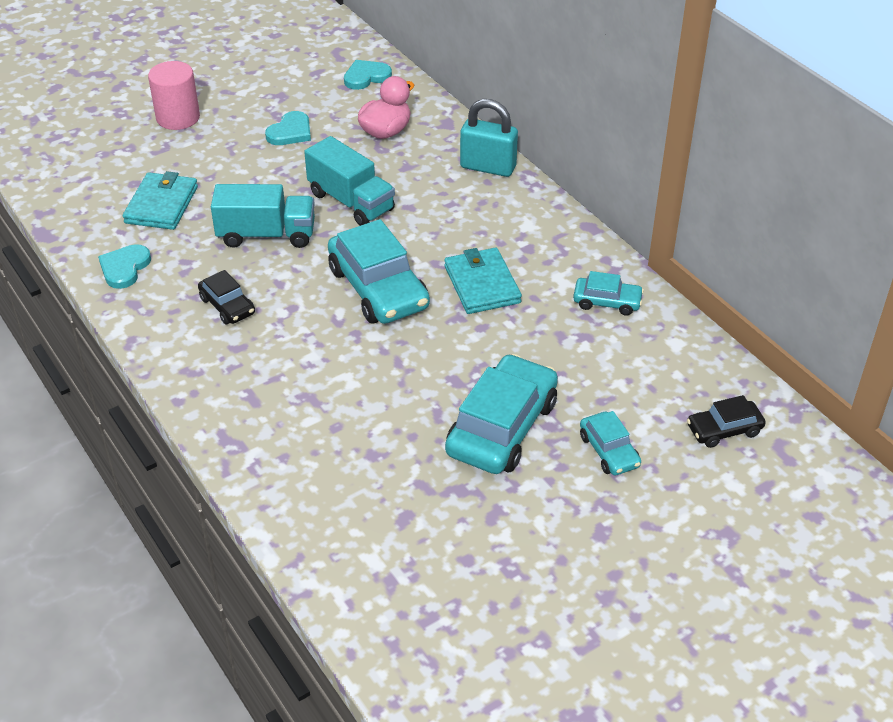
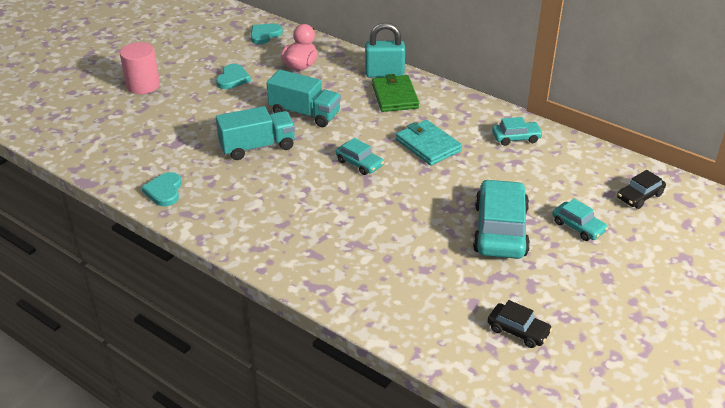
camera: 20 degrees left, 5 degrees down
turquoise wallet [123,171,198,230] -> none
black car [198,270,255,324] -> black car moved to [487,300,552,348]
turquoise car [328,219,430,324] -> turquoise car [336,138,384,175], size x0.52
none -> green wallet [372,74,419,112]

